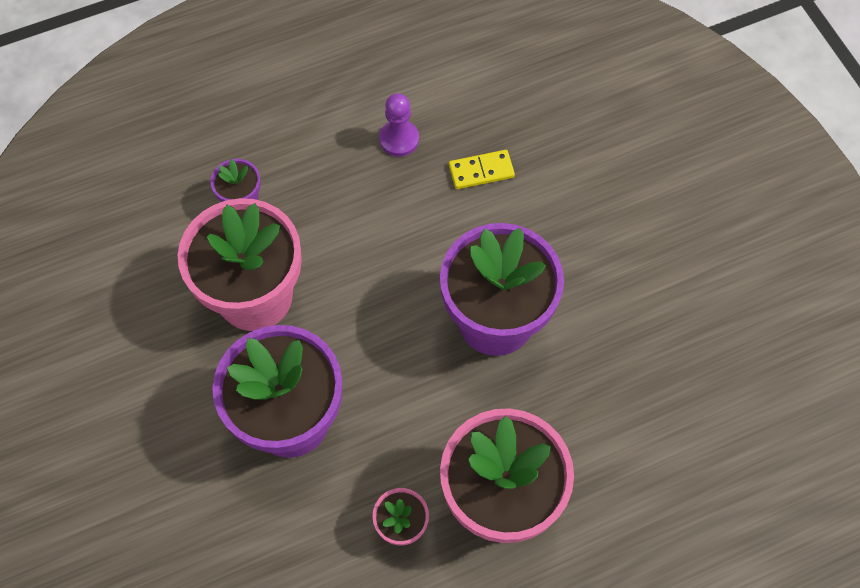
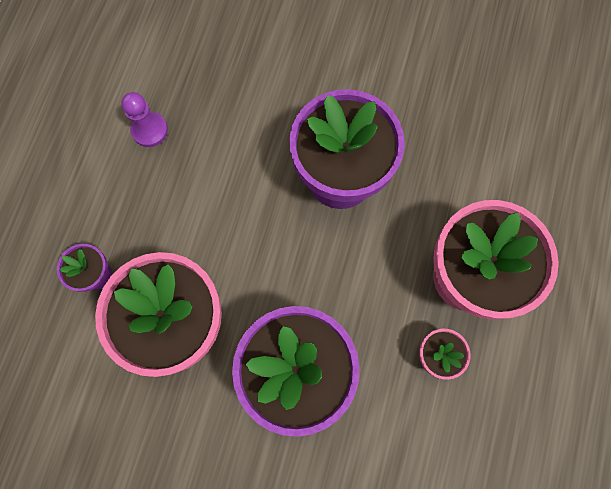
camera: 50 degrees left, 10 degrees up
yellow domino [449,150,515,189] -> none

